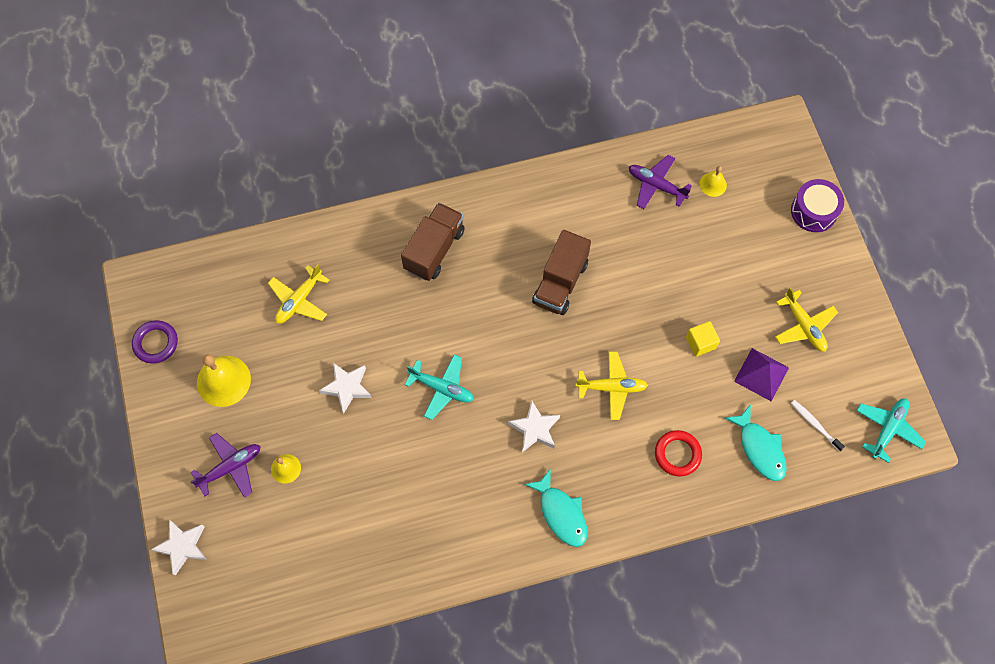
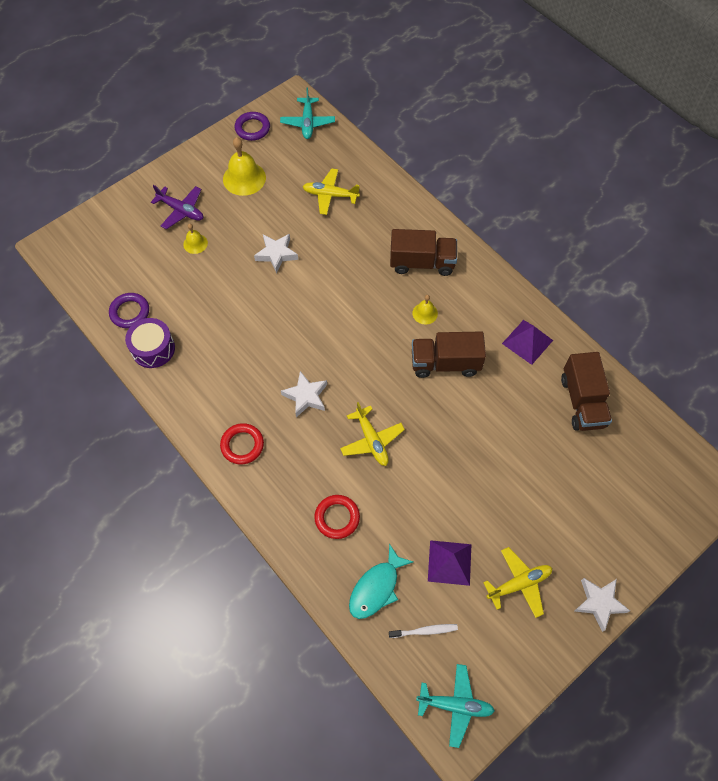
camera: 65 degrees right, 5 degrees down
white star [151,520,207,575] -> white star moved to [575,578,630,632]
turquoise plane [405,354,474,420] -> turquoise plane moved to [280,88,335,139]
turquoise fish [524,468,588,547] -> red ring [220,423,264,465]
purple plane [629,155,692,209] -> brown truck [561,352,612,431]
yellow cube [686,321,720,357] -> none
yellow bell [700,166,727,197] -> yellow bell moved to [412,295,438,324]
yellow plane [775,287,838,352] -> yellow plane turned 150 degrees counterclockwise [483,547,552,618]
purple drum [791,179,844,232] -> purple drum moved to [125,318,175,368]
white toothbrush [791,400,845,452] -> white toothbrush turned 60 degrees clockwise [389,624,458,638]
none -> purple ring [109,293,149,328]
none -> purple pyramid [502,320,553,365]

